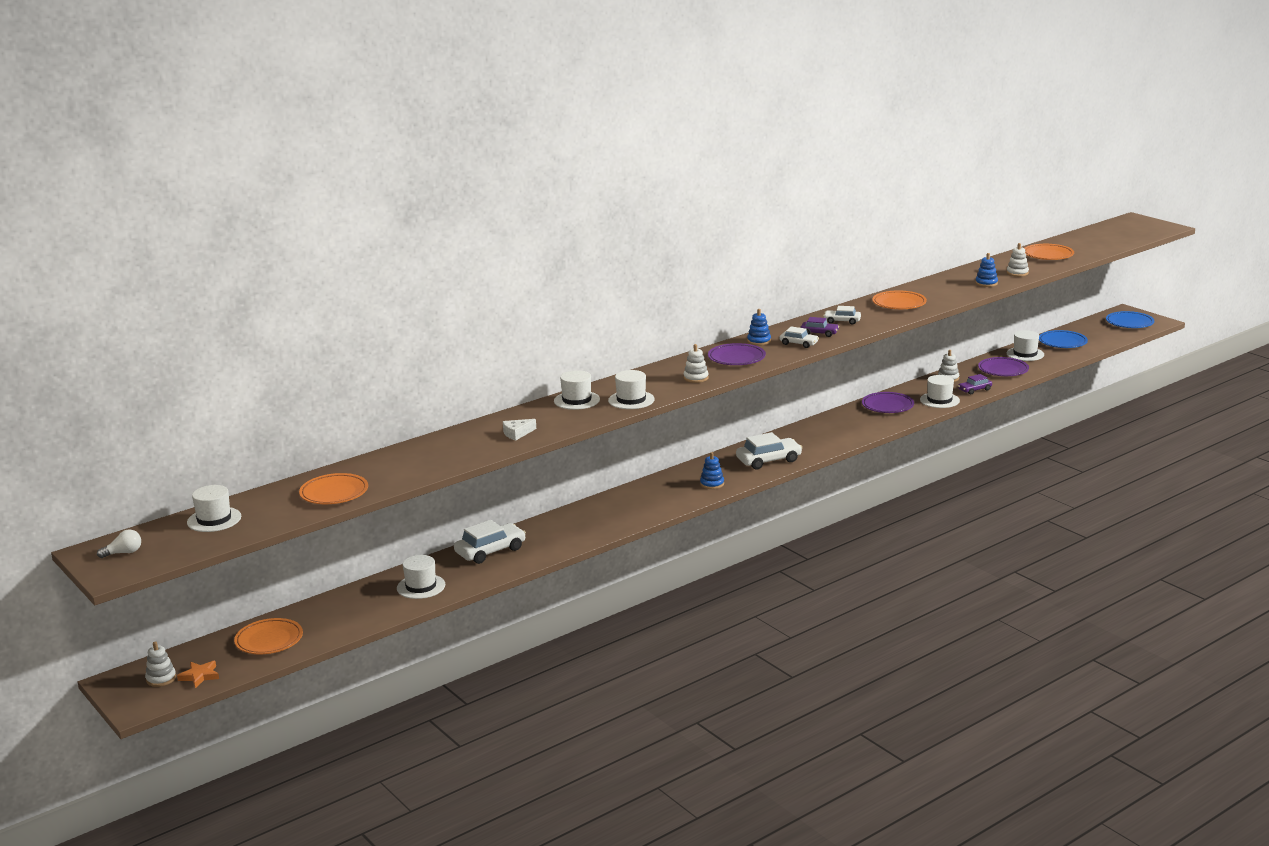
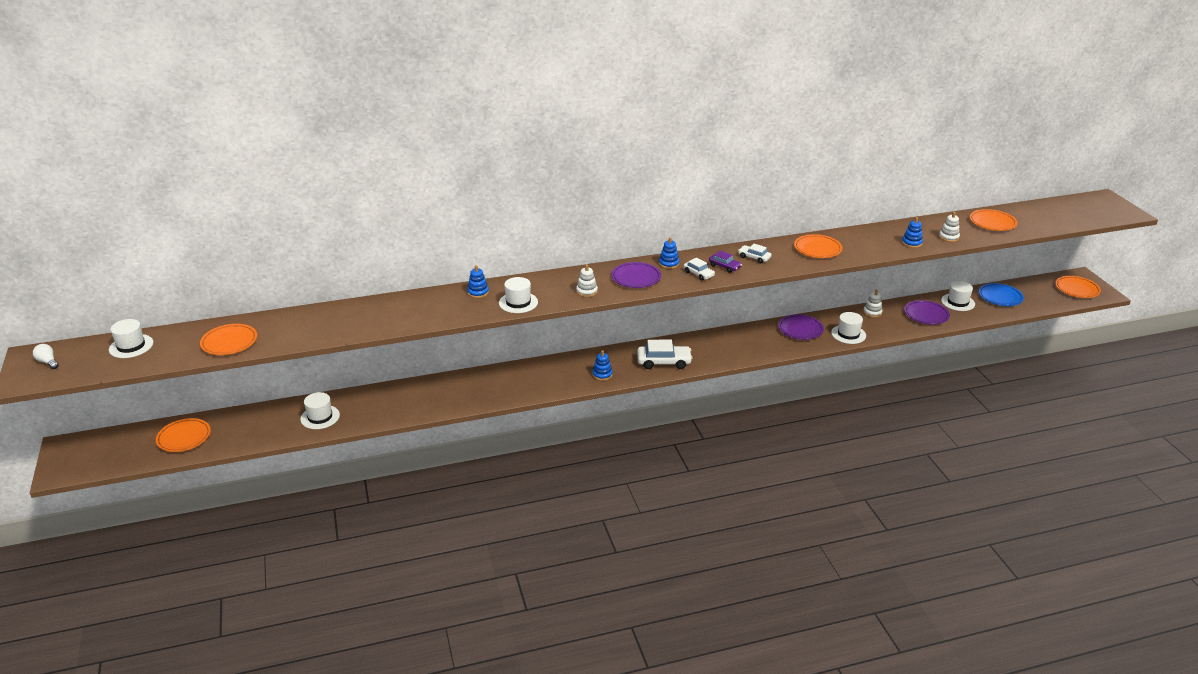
camera: 20 degrees right, 10 degrees up
white light bulb [97,529,141,558] -> white light bulb turned 135 degrees counterclockwise [33,344,59,369]
white stacking toy [145,642,176,687] -> none
orange star [177,661,219,688] -> none
white car [454,520,526,564] -> none
white cheese [503,419,536,441] -> none
white hat [554,370,600,410] -> blue stacking toy [467,265,489,298]
purple car [958,374,992,395] -> none
blue plate [1106,311,1154,328] -> orange plate [1055,276,1101,298]

